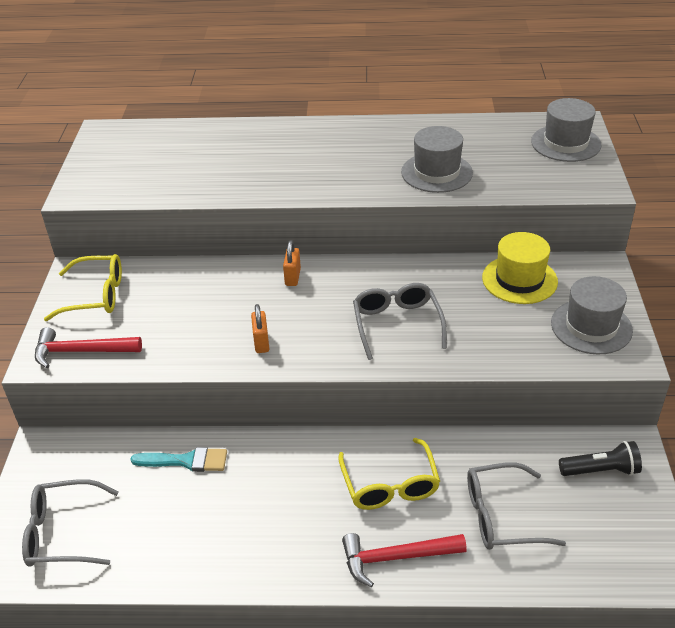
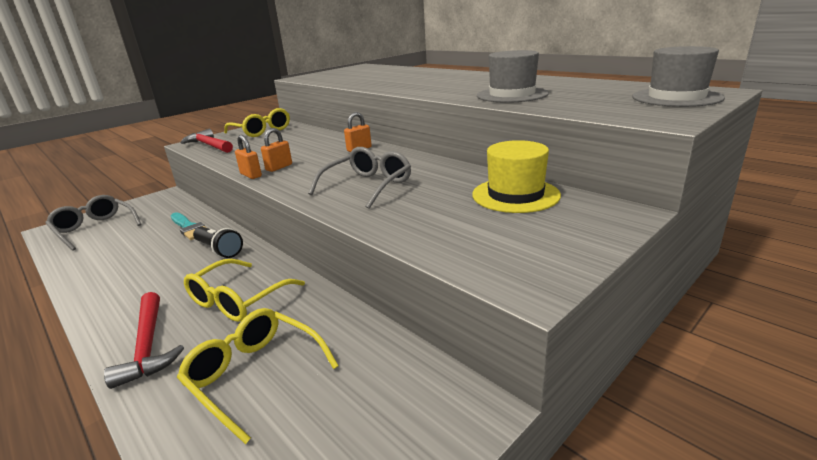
camera: 45 degrees right, 15 degrees down
red hammer [342,533,467,587] -> red hammer turned 150 degrees counterclockwise [104,292,184,389]
grey glasses [467,462,566,550] -> yellow glasses [177,308,339,444]
grey hat [551,276,633,354] -> none
black flashlight [559,441,642,476] -> black flashlight moved to [193,227,243,258]
none -> orange padlock [235,135,262,179]

